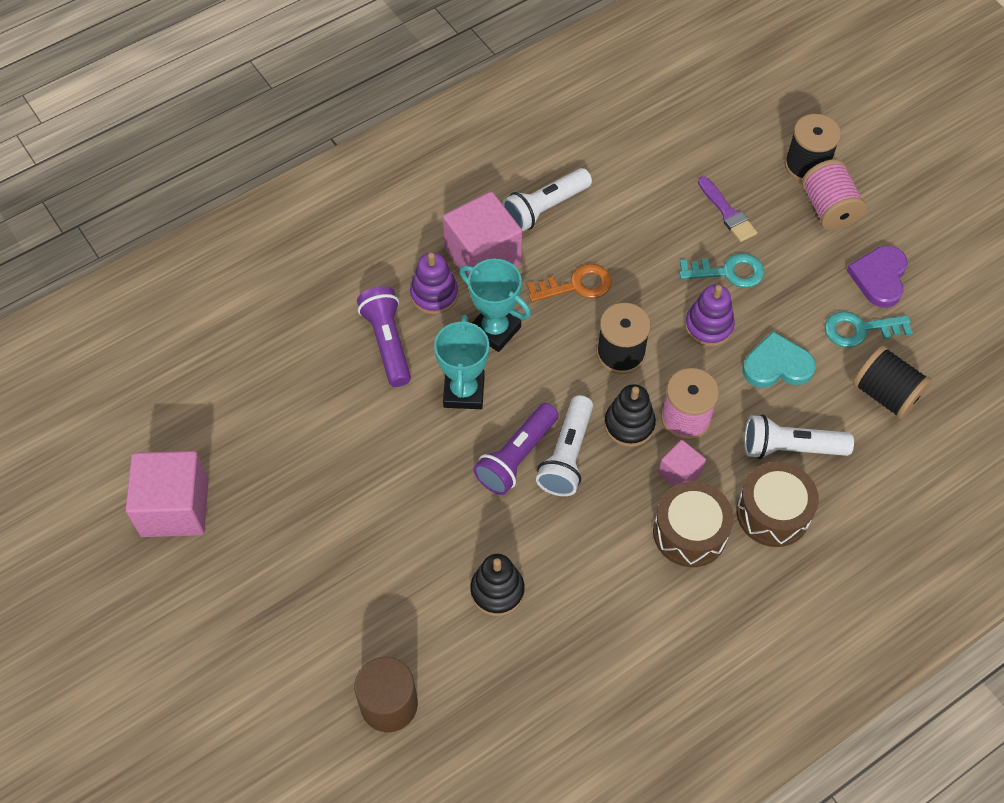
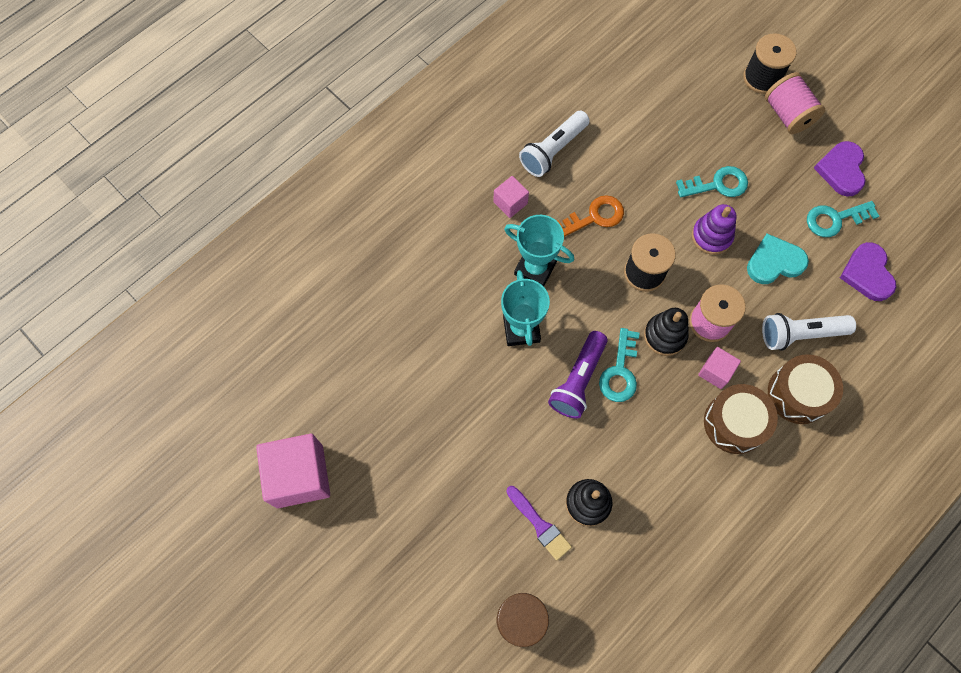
camera: 10 degrees left, 10 degrees up
purple flashlight [357,286,411,387] -> none
purple stacking toy [410,252,458,315] -> none
pink cube [443,191,522,277] -> pink cube [493,176,529,218], size x0.51
white flashlight [536,395,593,496] -> turquoise key [599,328,640,402]
purple brush [698,176,757,242] -> purple brush moved to [506,486,572,560]
black spool [853,345,932,420] -> purple heart [840,242,896,301]

